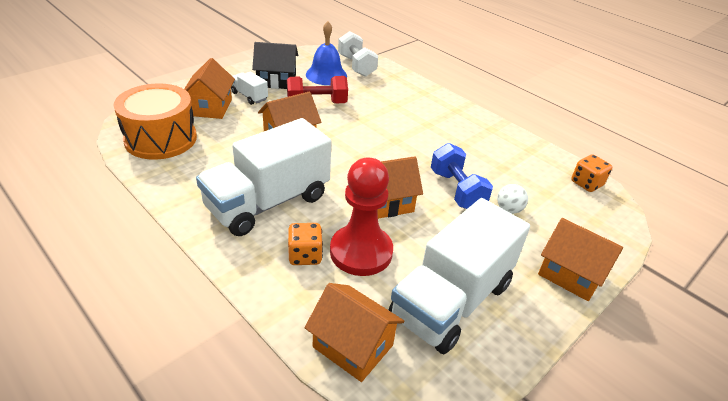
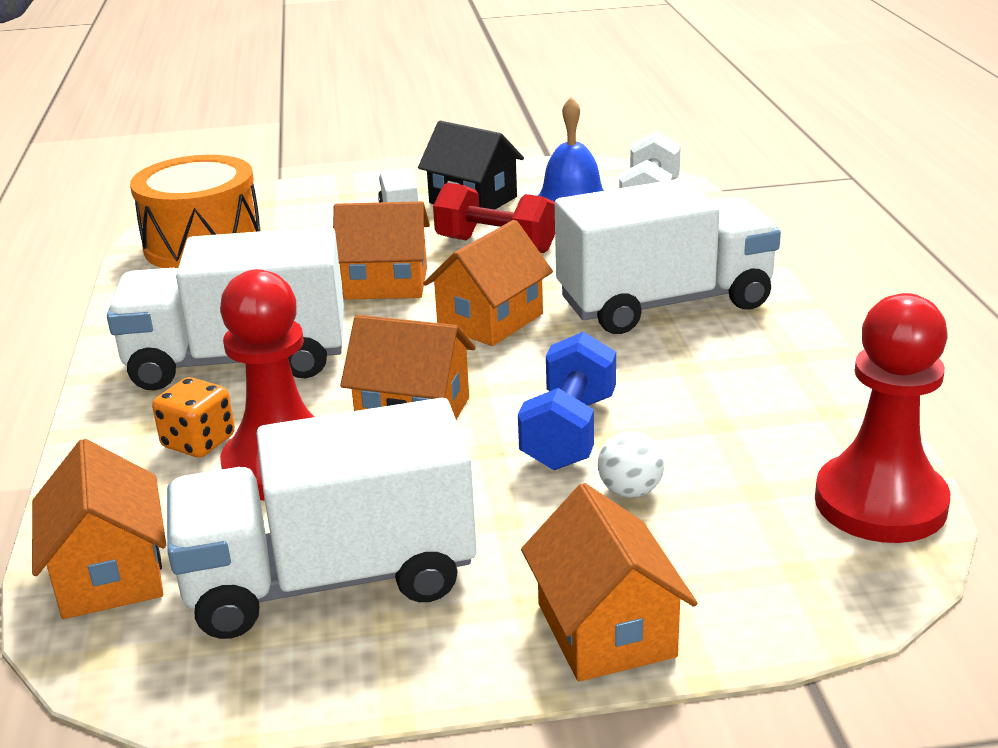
camera: 40 degrees right, 10 degrees down
orange house [184,58,235,119] -> orange house moved to [423,220,553,346]
orange dice [571,154,612,192] -> red pawn [815,293,950,543]
none -> white truck [555,179,781,334]

